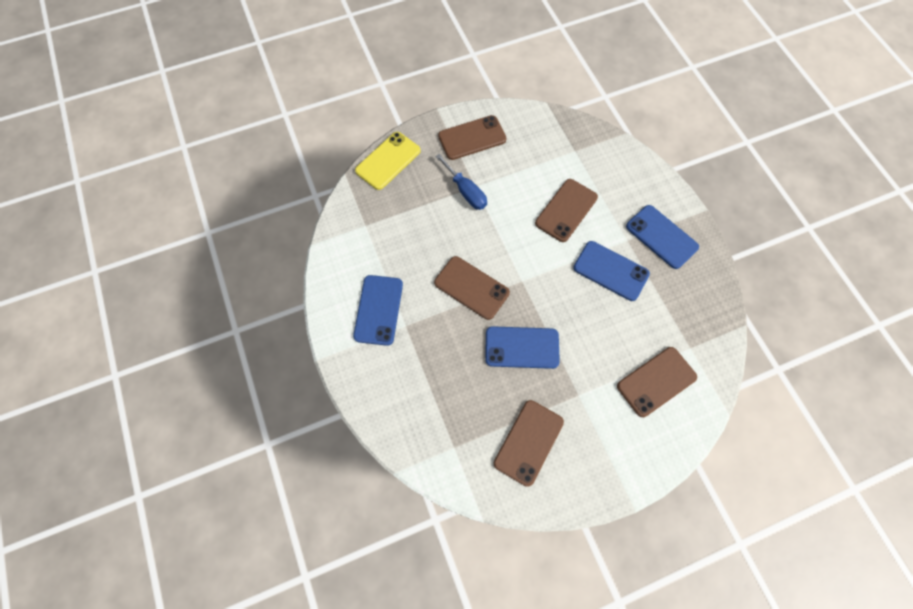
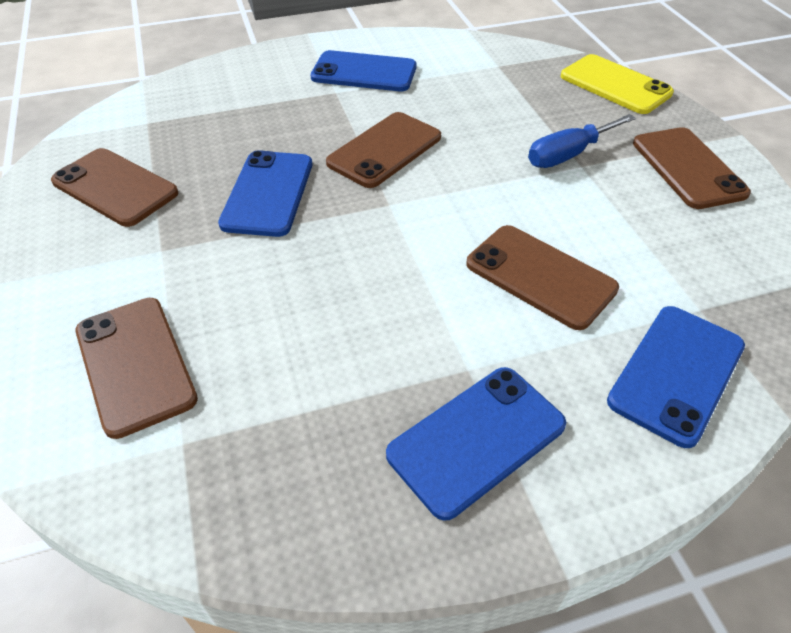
camera: 95 degrees right, 20 degrees down
blue phone [573,241,650,301] -> blue phone moved to [607,306,745,448]

